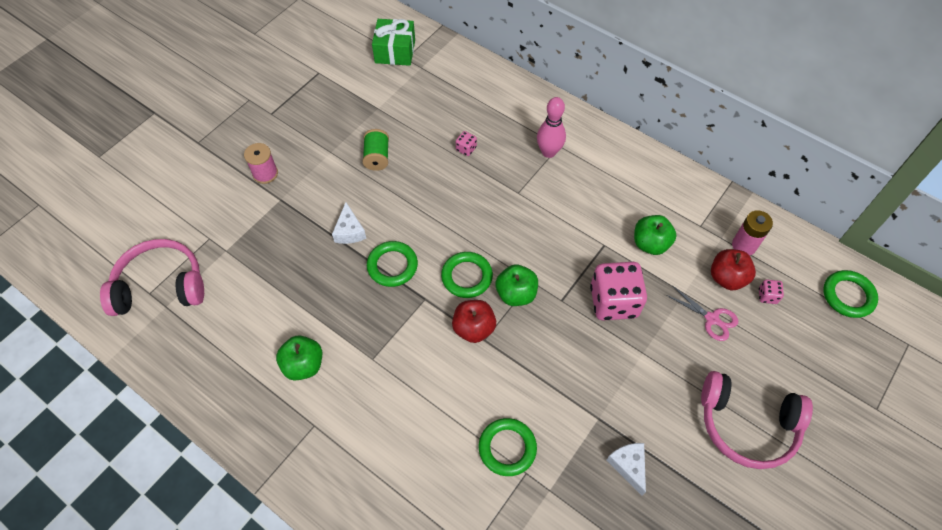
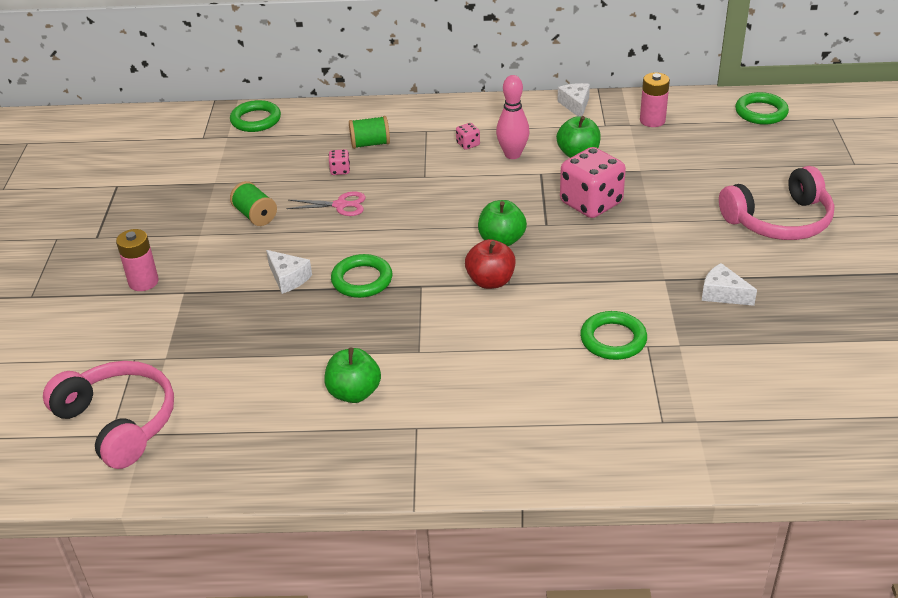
camera: 35 degrees left, 20 degrees down
pink headphones [100,239,204,316] -> pink headphones turned 90 degrees clockwise [43,361,174,469]
pink spool [244,143,278,184] -> pink battery [116,229,159,291]
green gift [372,19,415,66] -> none
green ring [441,252,493,298] -> green ring moved to [230,100,281,132]
pink bowling pin [537,97,566,158] -> pink bowling pin moved to [496,75,530,159]
pink scissors [666,286,738,341] -> pink scissors moved to [286,192,366,216]
red apple [711,249,756,290] -> none
pink dice [759,280,784,304] -> pink dice moved to [456,123,480,150]
none -> green spool [349,116,390,149]
none -> white cheese [557,83,590,117]

